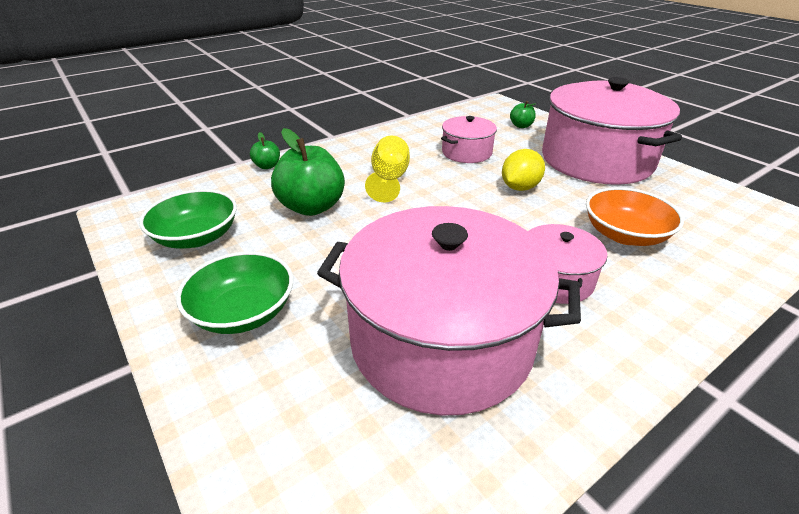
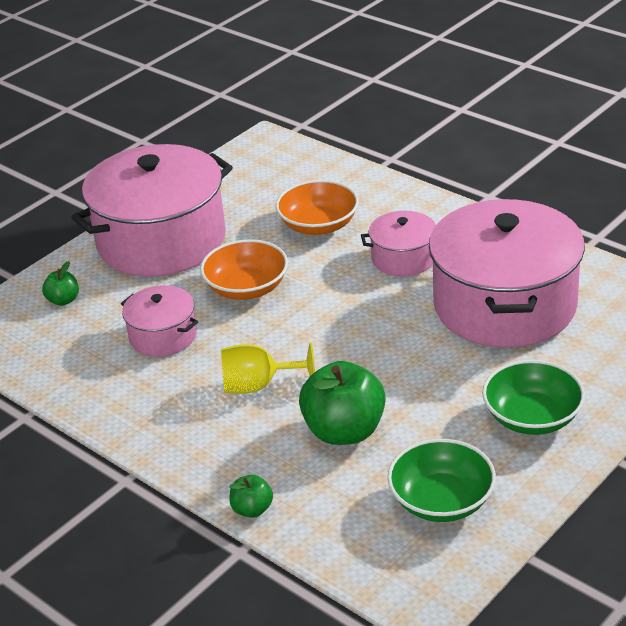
camera: 100 degrees left, 0 degrees up
yellow lemon [502,149,545,191] -> orange bowl [200,239,288,300]

